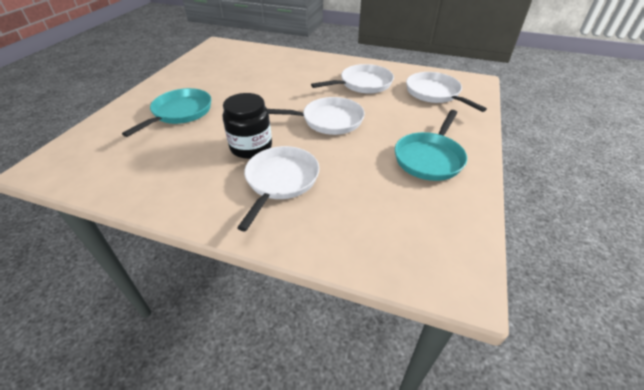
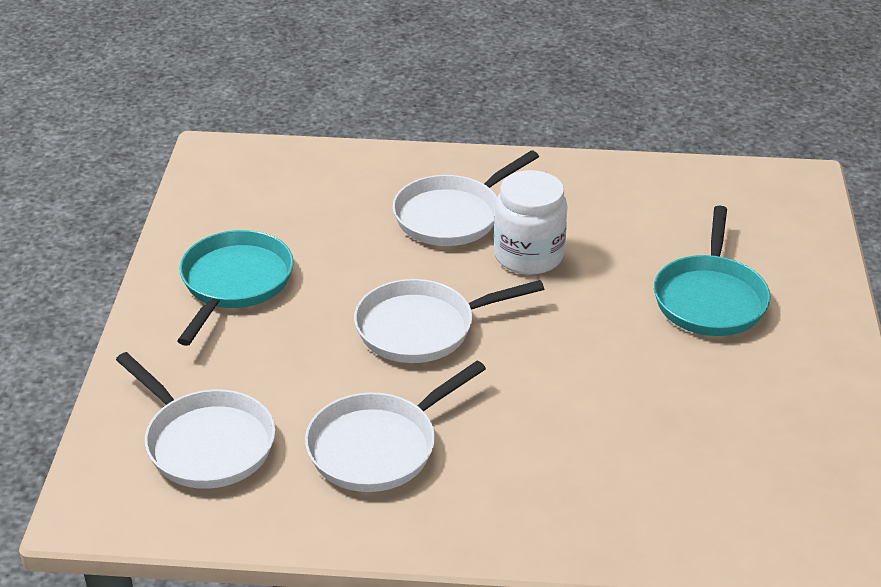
camera: 165 degrees right, 5 degrees down
black jar [223,93,272,159] -> white jar [494,170,568,275]
white pan [237,146,319,231] -> white pan turned 45 degrees clockwise [393,150,539,246]

